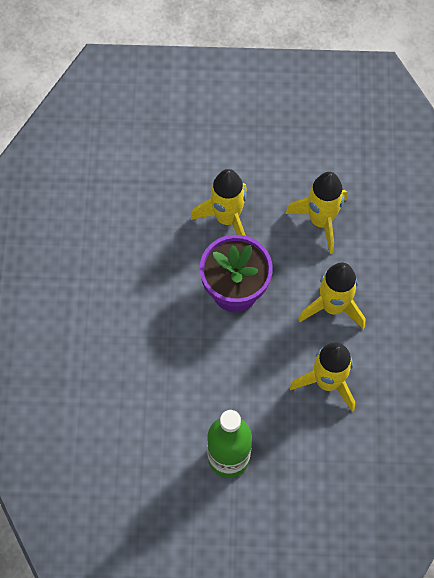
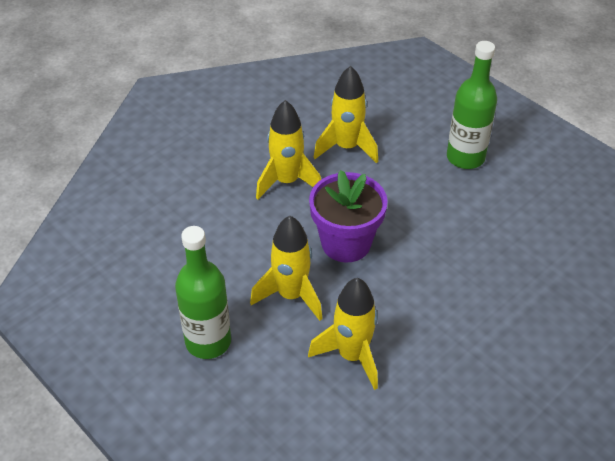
camera: 135 degrees left, 20 degrees down
yellow rocket [285,172,347,254] -> yellow rocket moved to [308,278,378,390]
none -> green bottle [175,226,231,359]

